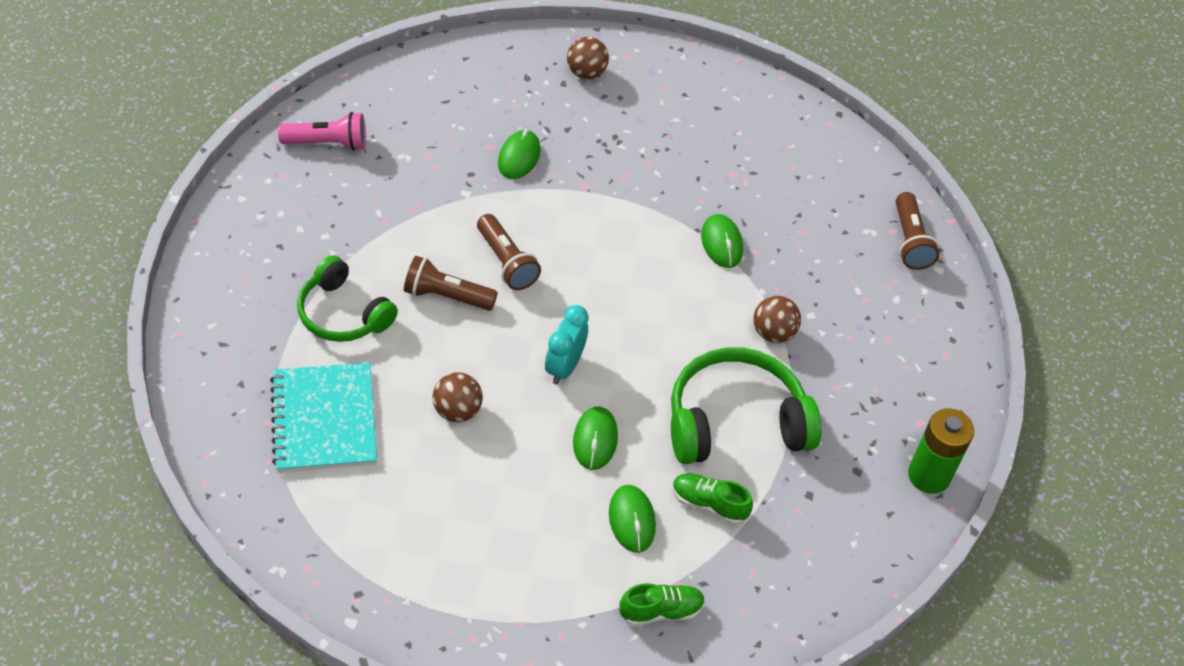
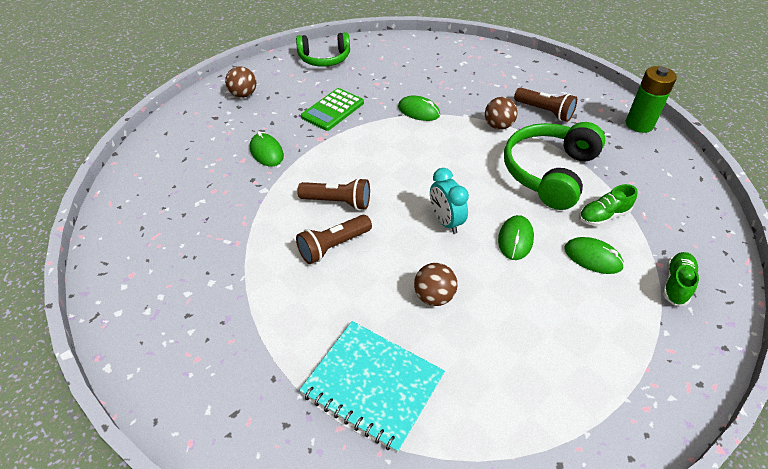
camera: 45 degrees left, 5 degrees down
pink flashlight [278,112,366,151] -> none
green headphones [297,255,398,342] -> green headphones moved to [296,32,350,67]
green mouse [573,407,618,470] -> green mouse turned 60 degrees clockwise [498,215,534,260]
brown flashlight [895,192,939,270] -> brown flashlight moved to [514,87,577,122]
none -> green calculator [301,88,364,131]

